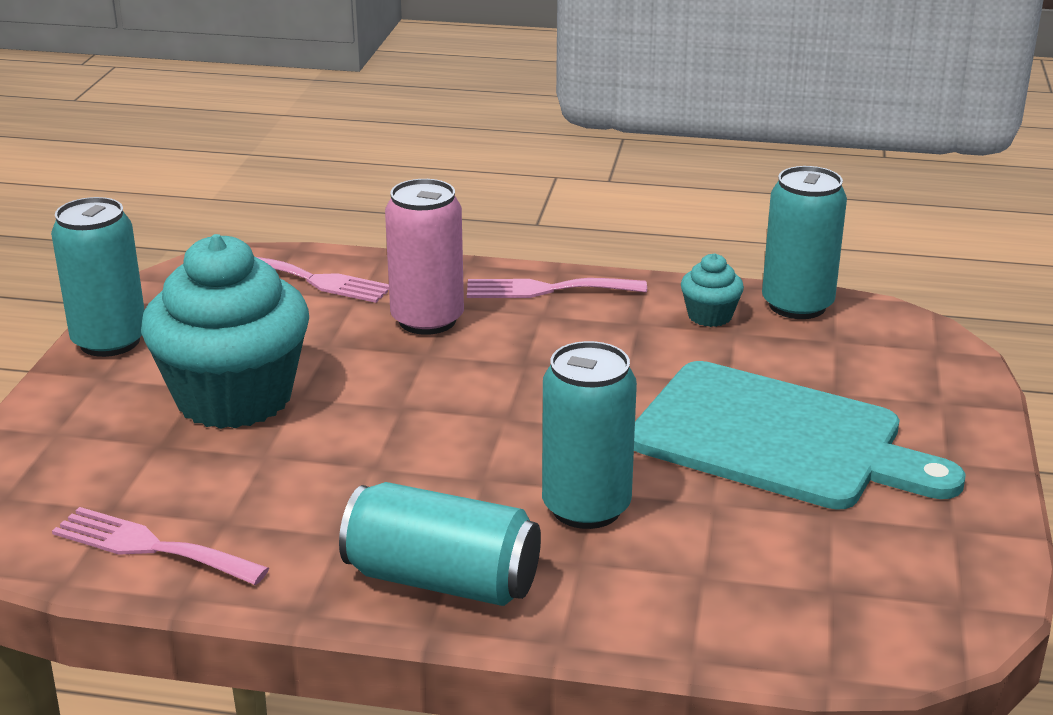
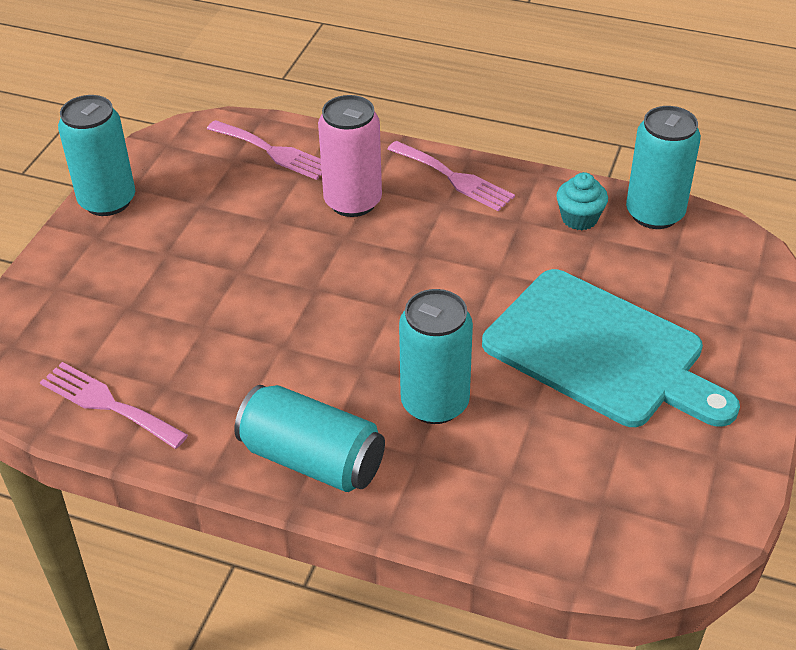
camera: 10 degrees right, 15 degrees up
turquoise cupcake [141,234,309,429] -> none
pink fork [467,278,647,298] -> pink fork turned 150 degrees counterclockwise [387,141,515,211]

